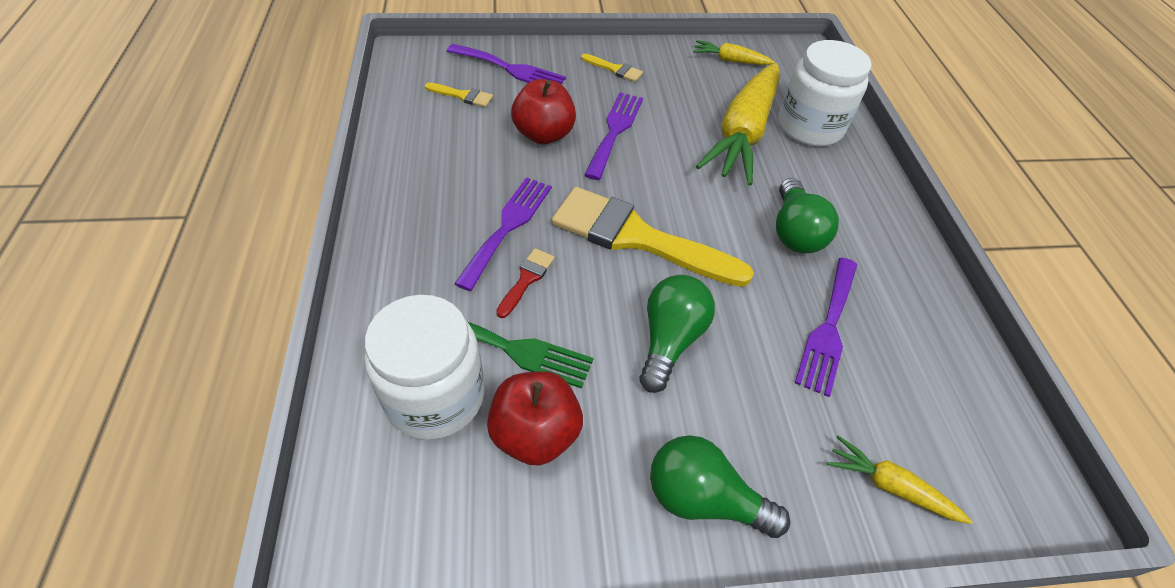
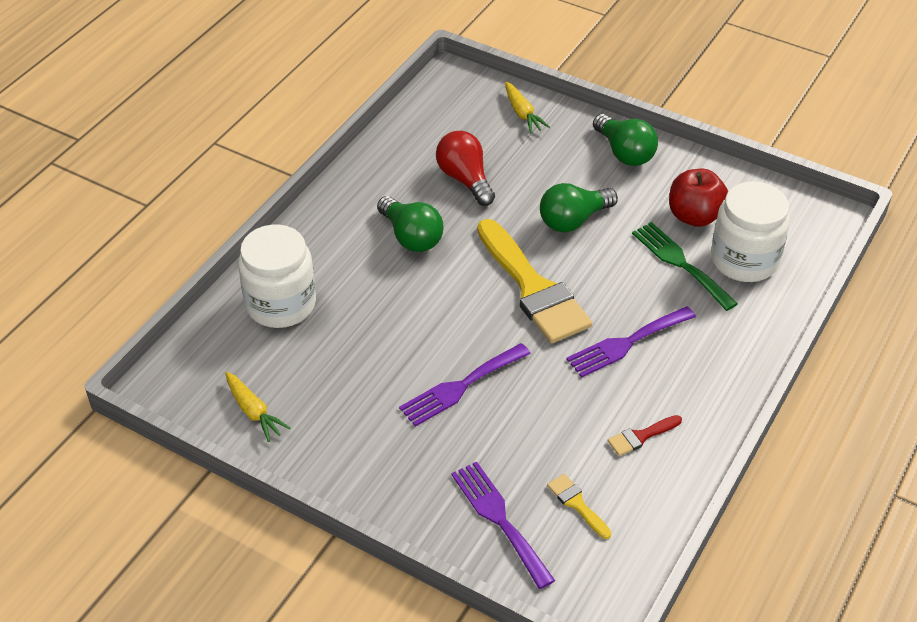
camera: 140 degrees left, 5 degrees down
red brush [496,248,555,318] -> red brush moved to [608,415,682,456]
red apple [511,79,576,144] -> none
yellow brush [581,54,643,82] -> none
yellow carrot [696,63,780,186] -> none
green light bulb [776,178,839,253] -> green light bulb turned 105 degrees clockwise [377,196,443,252]
purple fork [795,257,857,397] -> red light bulb [436,131,495,206]

